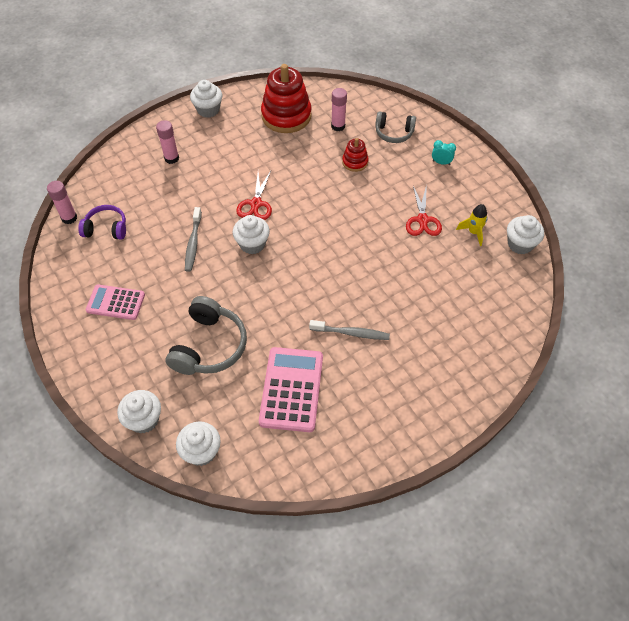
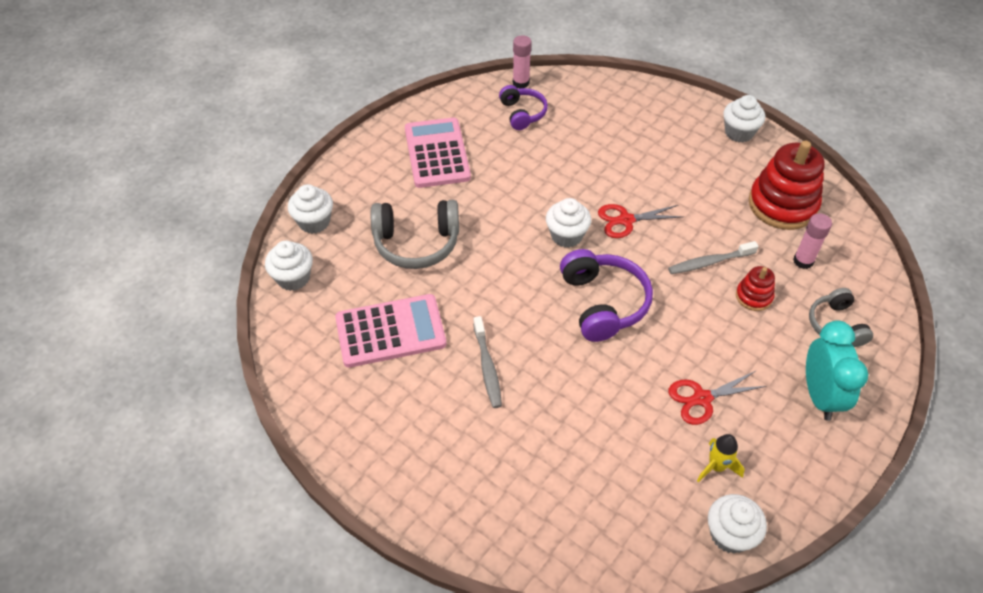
camera: 70 degrees right, 5 degrees down
pink calculator [86,284,145,320] -> pink calculator [405,117,471,188], size x1.55
pink glue stick [156,120,179,164] -> none
grey toothbrush [185,207,202,272] -> grey toothbrush moved to [668,241,759,274]
turquoise clock [432,140,456,165] -> turquoise clock [806,320,868,421], size x2.16
none -> purple headphones [560,249,653,342]

